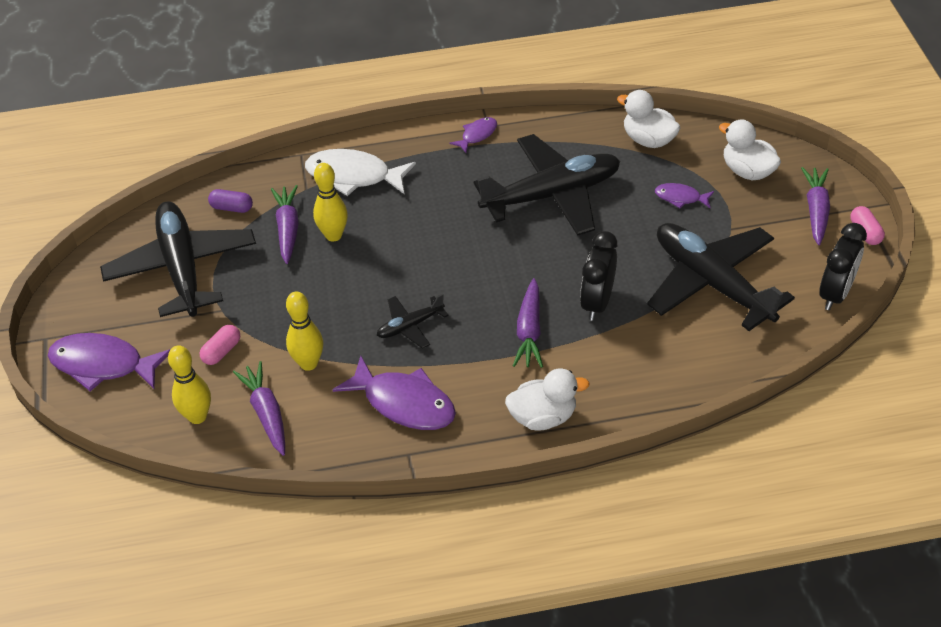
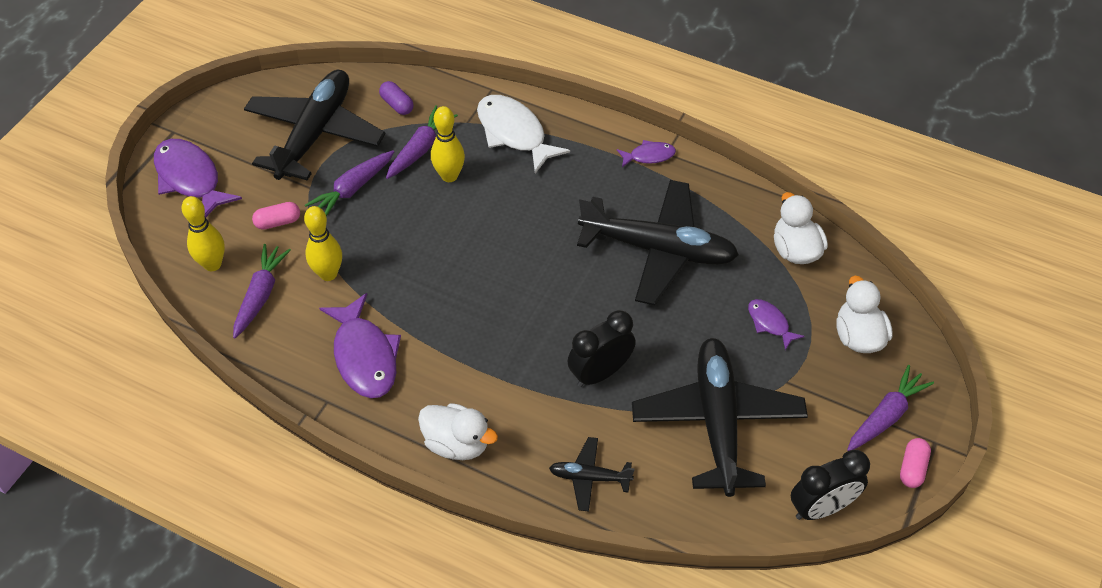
camera: 35 degrees right, 5 degrees up
black plane [377,294,449,348] -> black plane moved to [549,437,634,512]
purple carrot [513,278,543,368] -> purple carrot moved to [305,150,394,216]

